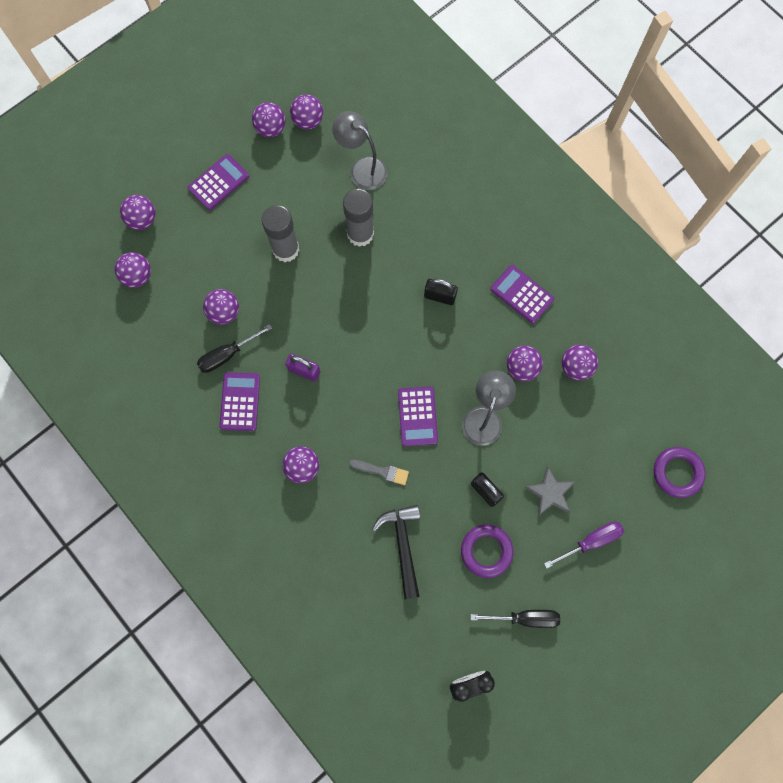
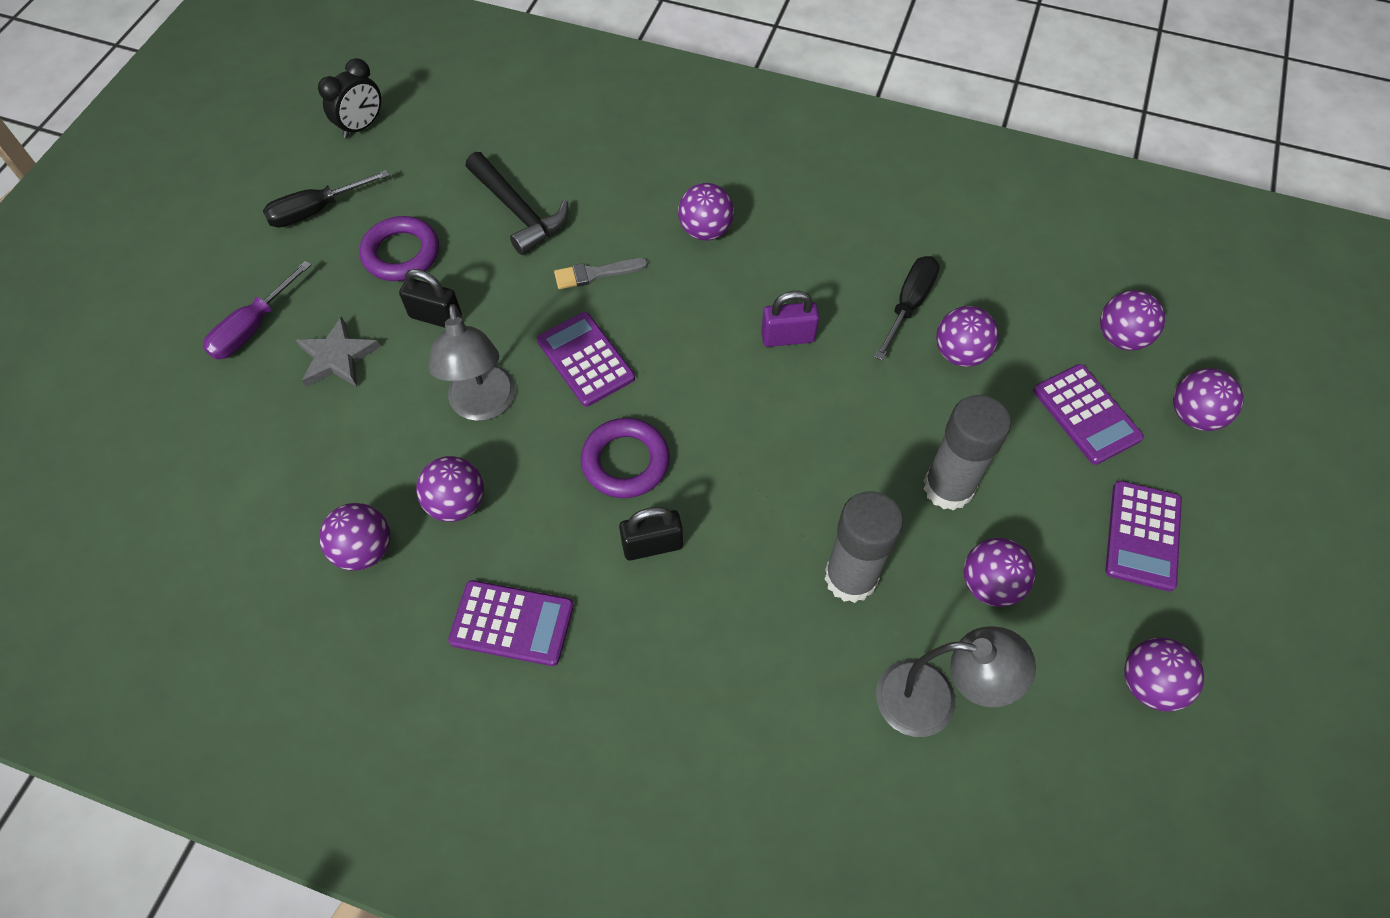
camera: 150 degrees right, 15 degrees down
purple calculator [219,372,260,431] -> purple calculator moved to [1033,364,1144,465]
purple ball [290,94,323,129] -> purple ball moved to [964,538,1036,607]
purple ring [654,447,706,498] -> purple ring moved to [581,418,670,498]

